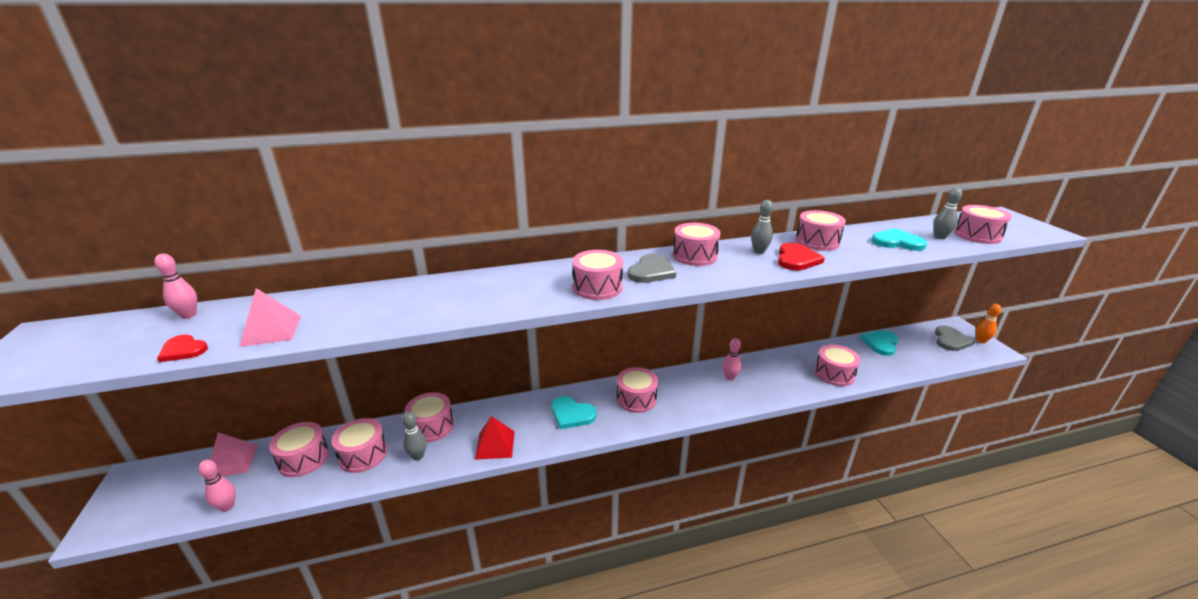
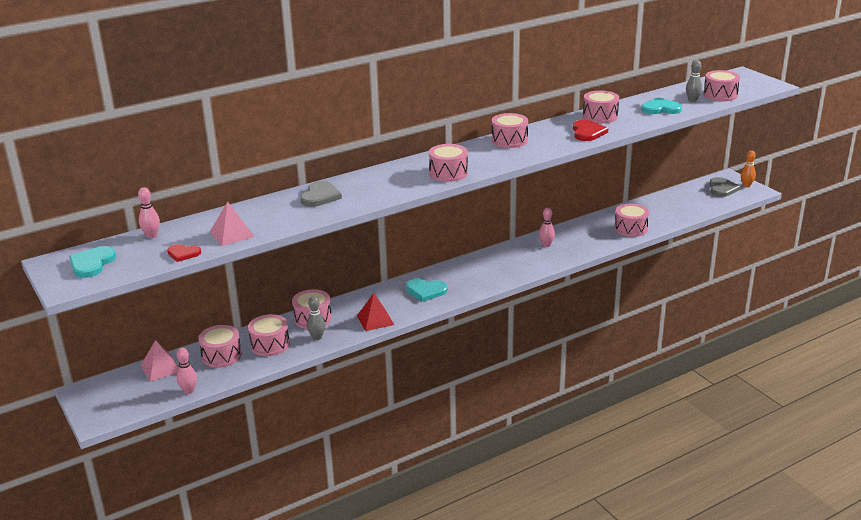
camera: 15 degrees left, 0 degrees up
pink drum [616,367,658,413] -> none
grey heart [628,254,676,283] -> grey heart moved to [300,181,342,207]
grey bowling pin [751,200,773,254] -> none
turquoise heart [860,330,898,356] -> turquoise heart moved to [69,246,116,278]

